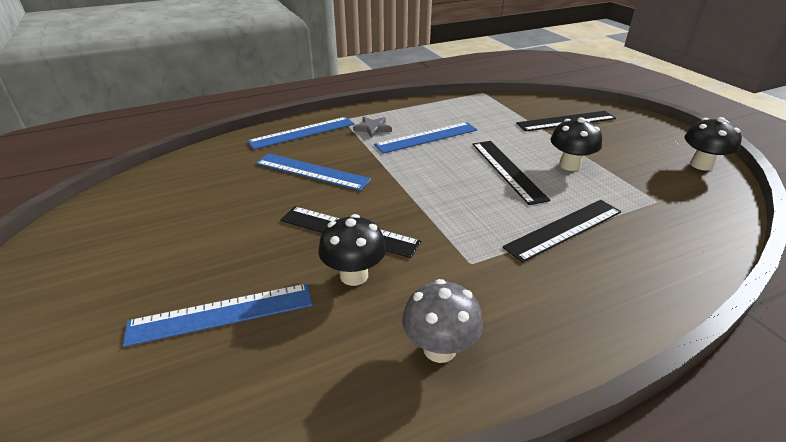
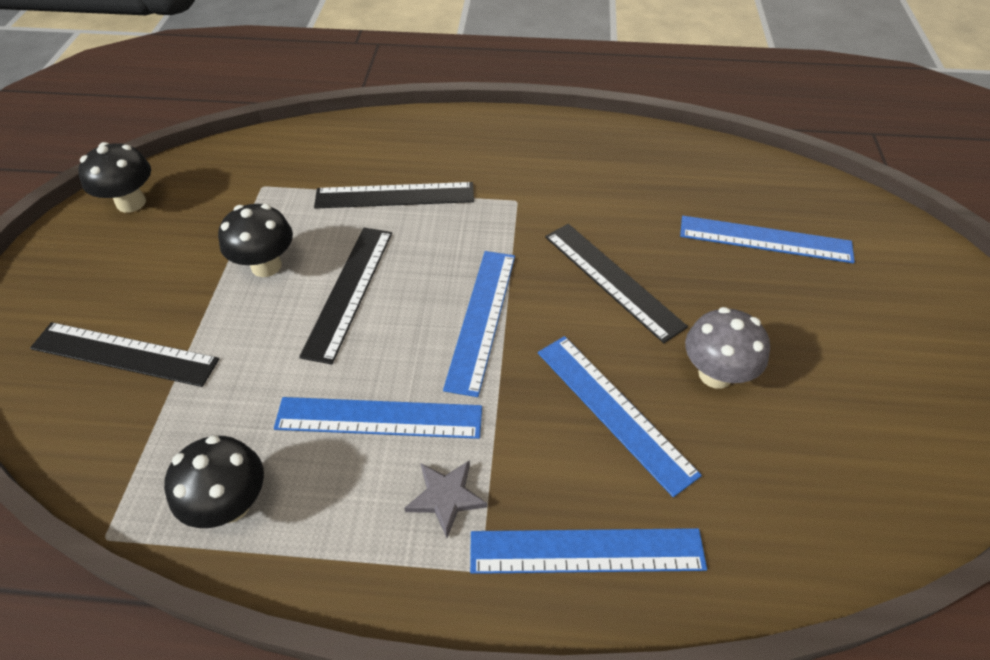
camera: 150 degrees left, 15 degrees up
black mushroom [318,214,386,286] -> black mushroom moved to [164,435,264,528]
grey mushroom [402,279,483,363] -> grey mushroom moved to [685,307,770,389]
none -> blue ruler [443,251,515,397]

